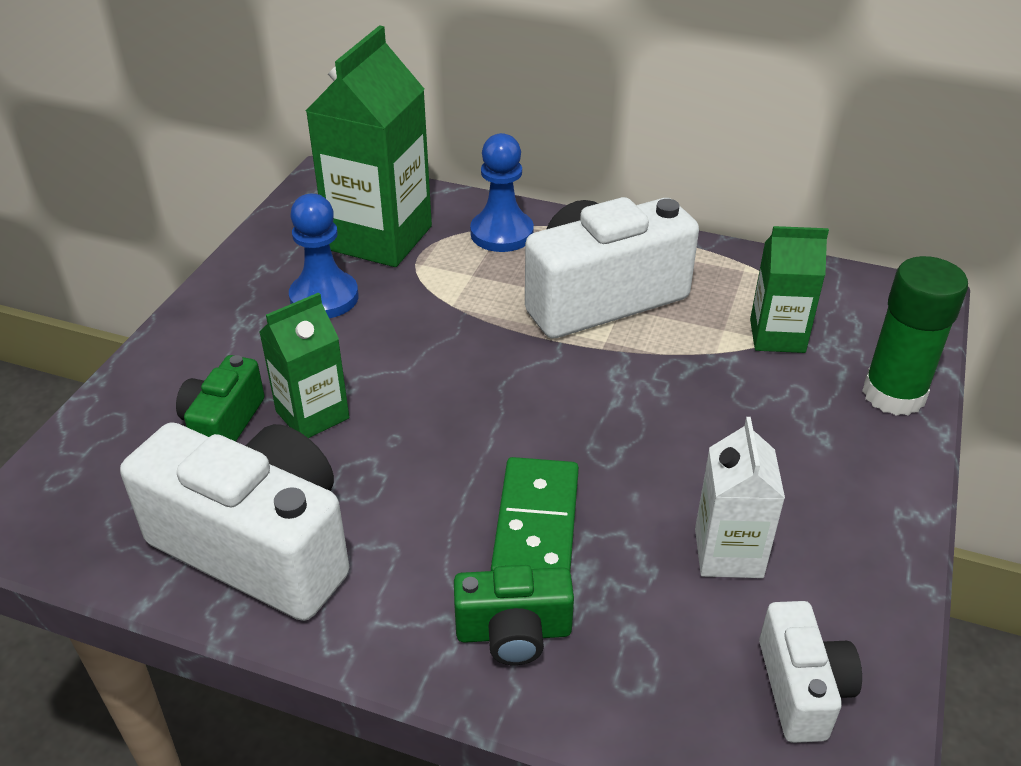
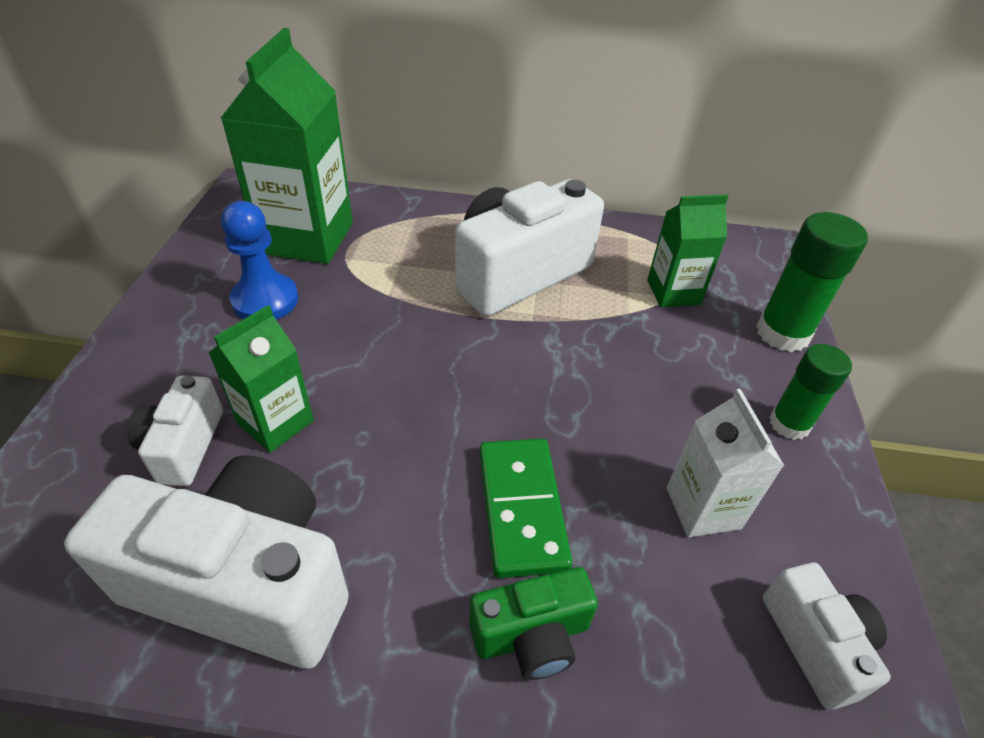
camera: 15 degrees left, 5 degrees up
green camera [176,355,265,441] -> white camera [127,376,223,486]
blue pawn [470,133,534,252] -> none
none -> green glue stick [770,344,852,440]

